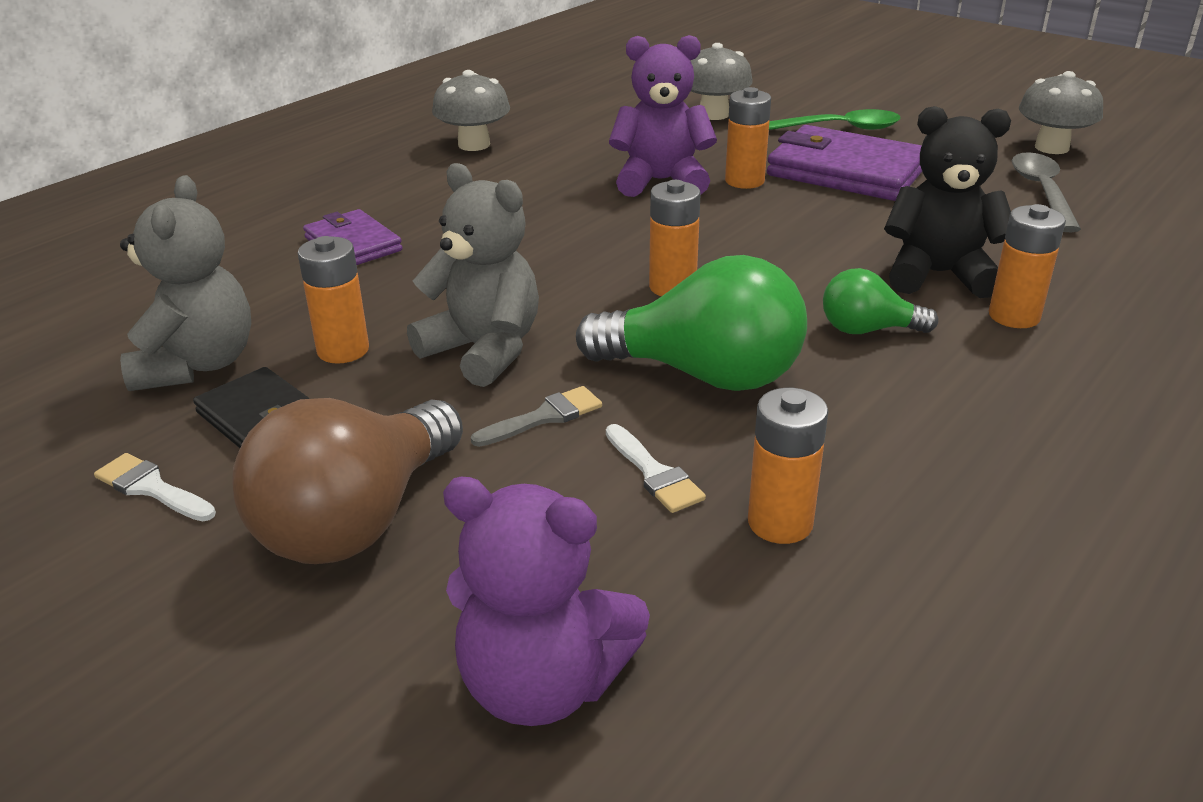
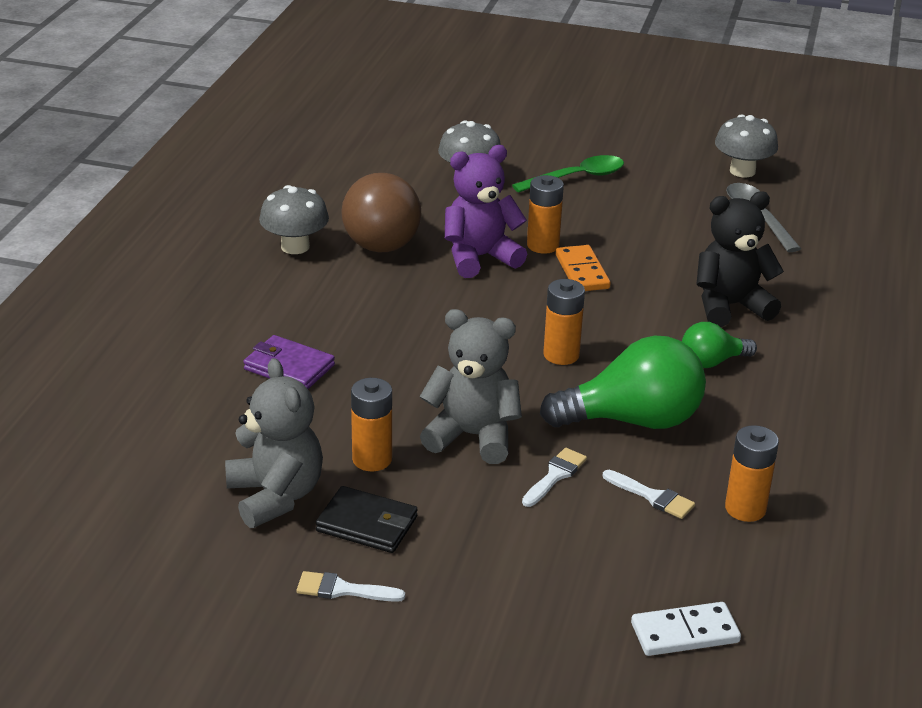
camera: 25 degrees left, 0 degrees up
brown light bulb [232,398,463,564] -> brown light bulb moved to [341,173,422,252]
purple teddy bear [443,477,650,726] -> white domino [631,602,741,656]
grey brush [471,386,602,447] -> white brush [522,448,587,507]
purple wallet [767,125,922,201] -> none
orange battery [989,204,1066,328] -> none
none -> orange domino [556,245,611,291]

